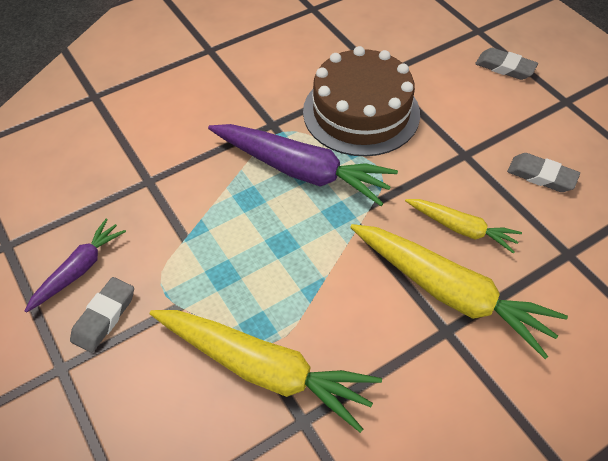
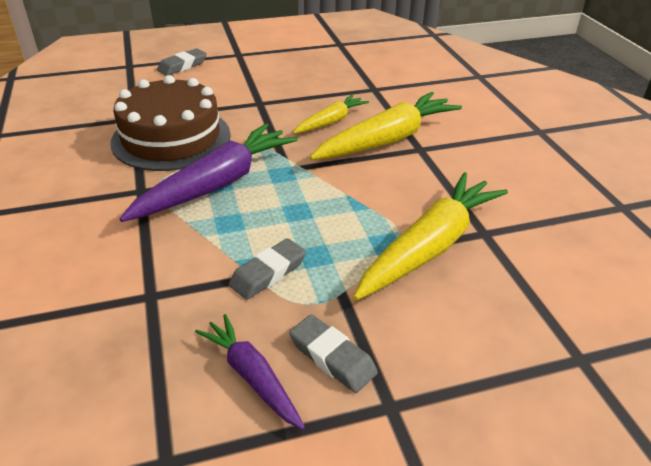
camera: 75 degrees left, 15 degrees down
grey eraser [507,153,580,192] -> grey eraser moved to [229,238,306,300]

